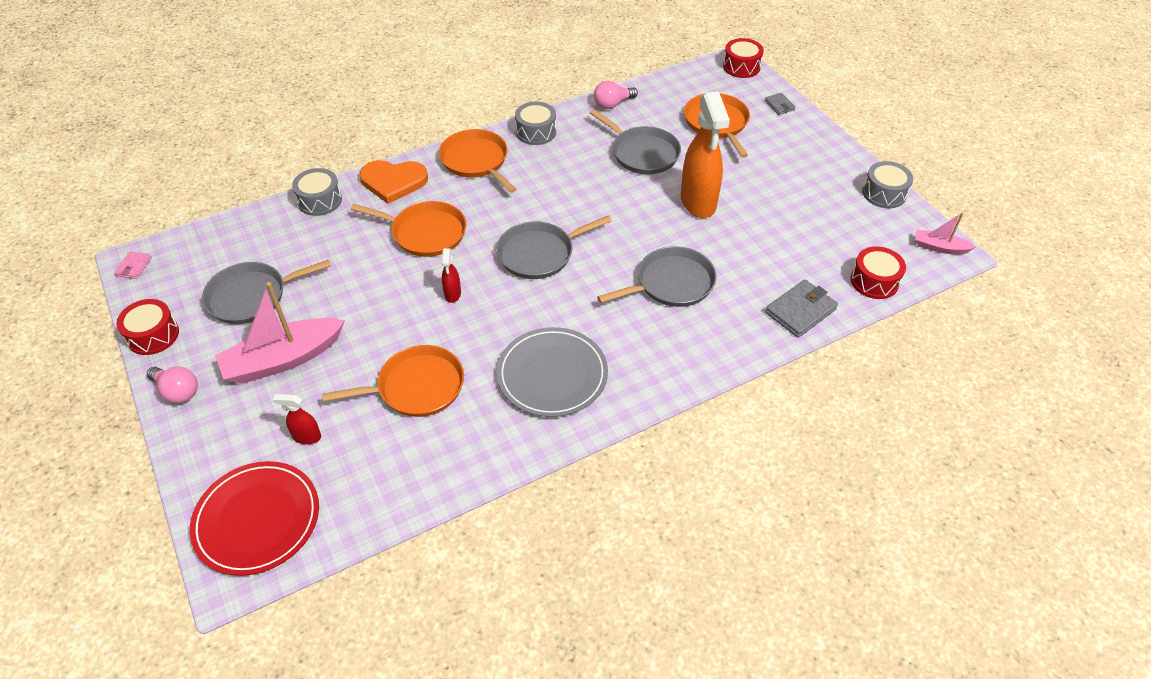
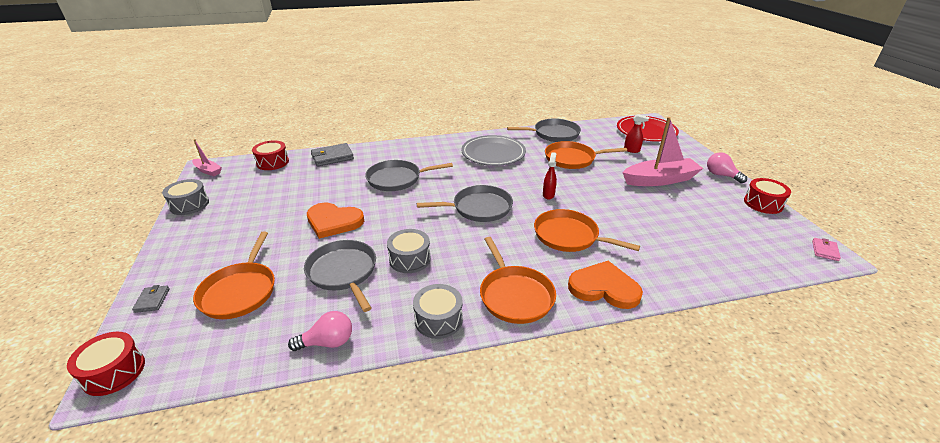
camera: 165 degrees left, 15 degrees down
grey pan [202,260,331,324] -> grey pan moved to [507,118,581,142]
grey drum [292,168,342,216] -> grey drum moved to [387,229,431,273]
orange spray bottle [681,91,730,218] -> orange heart [307,203,364,239]

